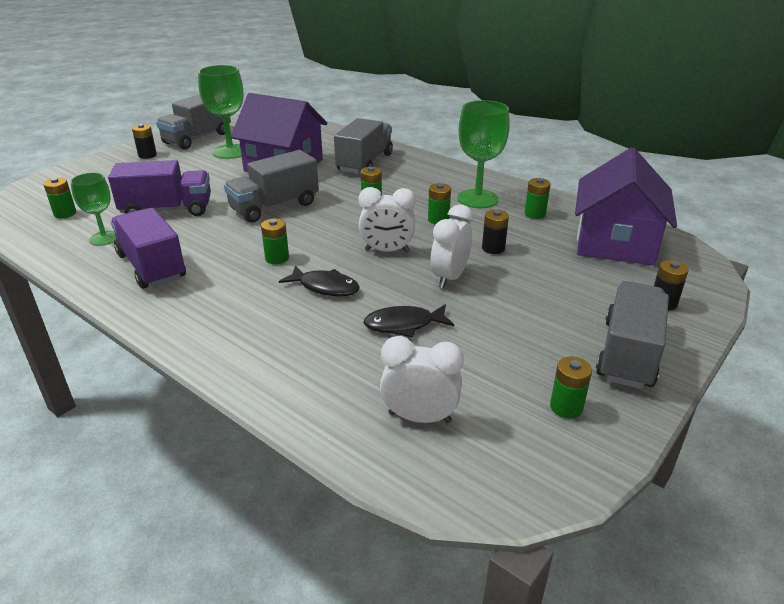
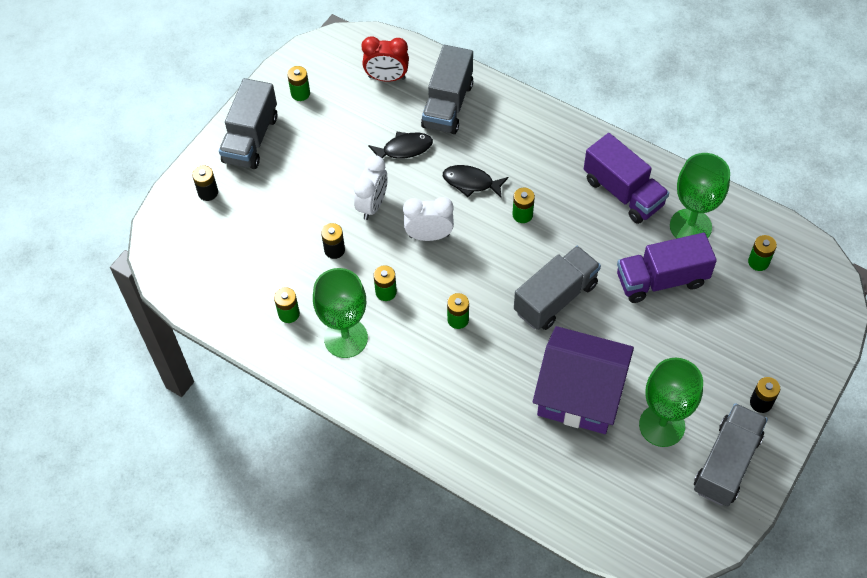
camera: 175 degrees right, 25 degrees up
green goblet [70,172,116,246] -> green goblet [670,153,730,239], size x1.60
grey truck [334,118,393,174] -> grey truck moved to [421,45,473,134]
white clock [380,336,464,423] -> red clock [361,36,409,82]
purple house [575,147,677,266] -> none

